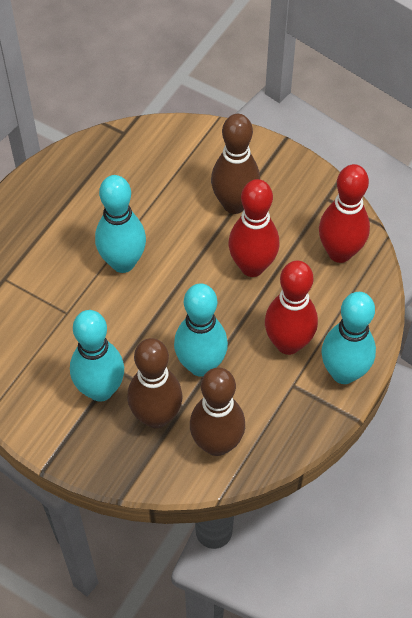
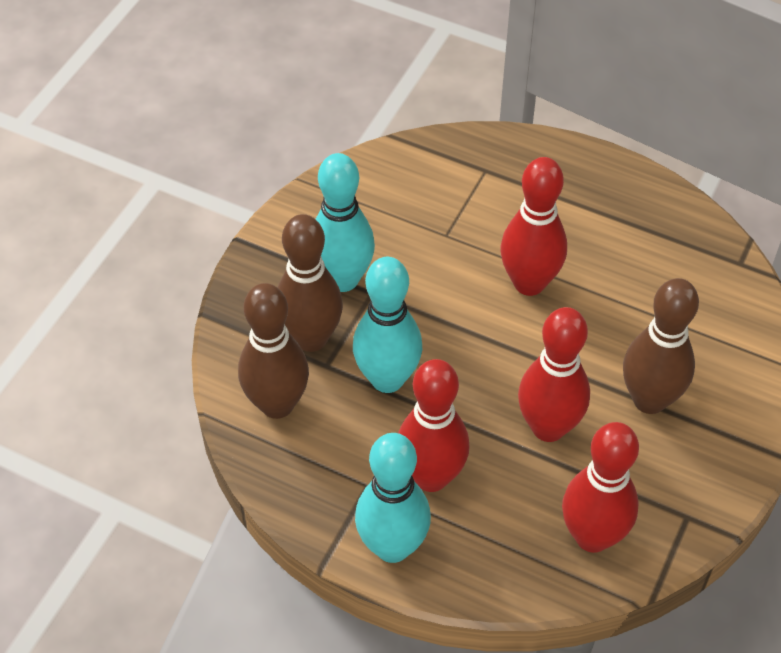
camera: 85 degrees right, 5 degrees down
turquoise bowling pin [95,175,146,273] -> red bowling pin [501,157,567,296]

